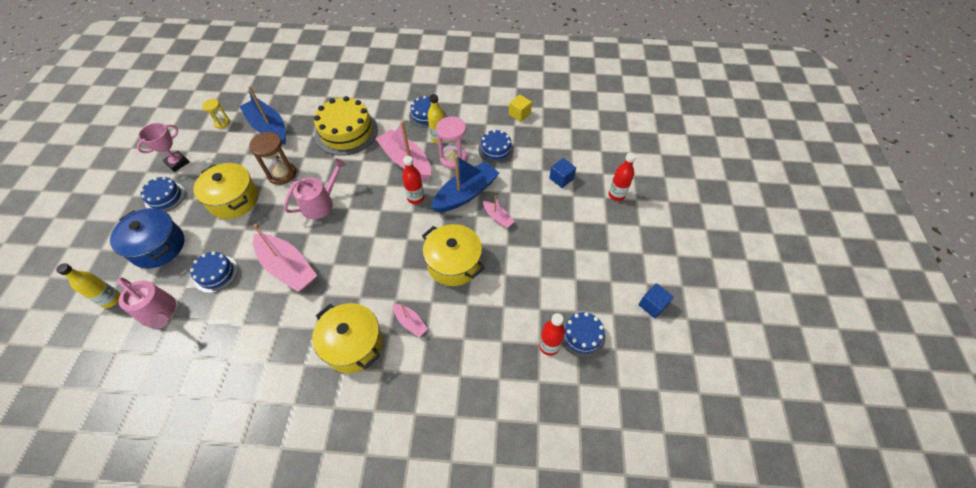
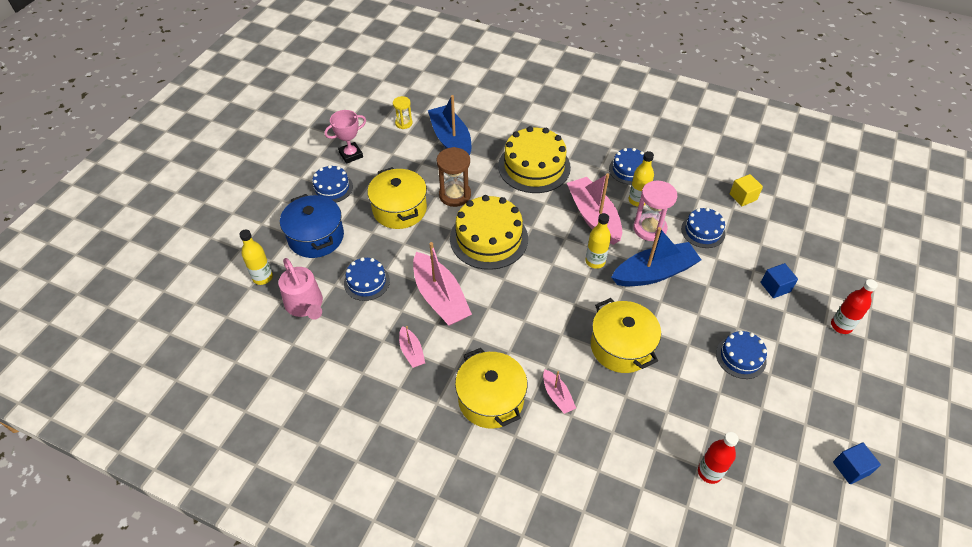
camera: 20 degrees right, 5 degrees down
pink watering can [284,158,346,219] -> yellow cake [450,195,528,270]
red bottle [402,156,424,204] -> yellow bottle [585,213,611,269]
pink boat [483,196,515,228] -> pink boat moved to [399,326,425,368]
blue cake [562,312,605,358] -> blue cake moved to [716,331,767,379]

